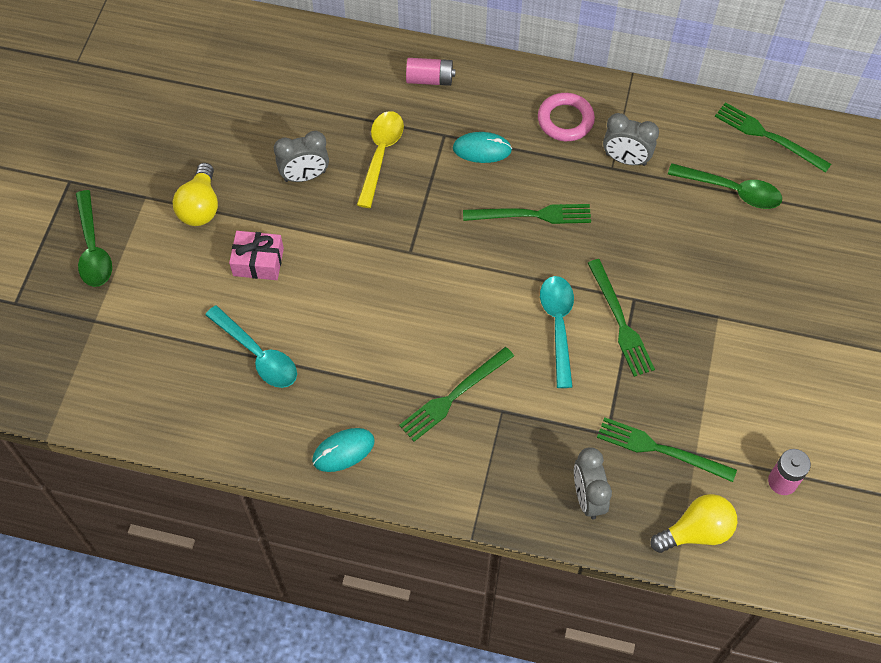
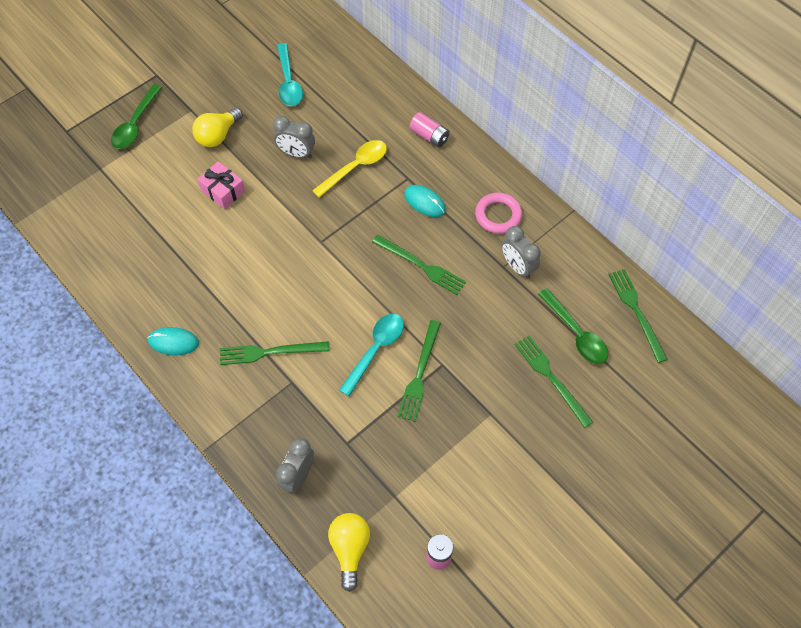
camera: 35 degrees right, 0 degrees up
turquoise spoon [205,305,297,388] -> turquoise spoon moved to [277,43,303,106]
green fork [597,417,737,482] -> green fork moved to [514,335,593,428]
yellow light bulb [651,494,737,553] -> yellow light bulb turned 105 degrees counterclockwise [328,513,370,592]

